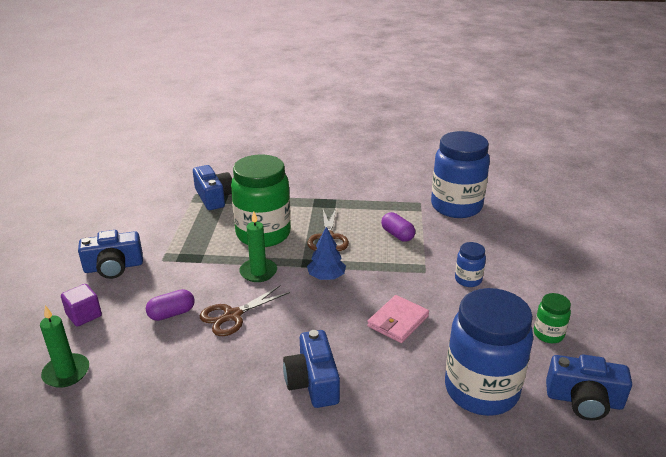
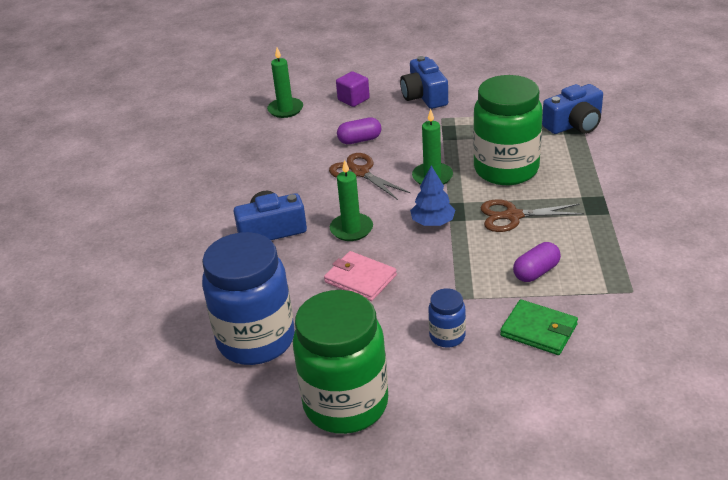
camera: 90 degrees right, 5 degrees up
purple capsule [146,289,195,321] -> purple capsule turned 75 degrees counterclockwise [337,117,381,144]
blue jar [431,131,490,218] -> none
green jar [534,293,571,343] -> green jar [293,290,388,434], size x2.23
blue camera [546,354,632,421] -> none
none -> green candle [330,160,373,241]
none -> green wallet [500,299,578,355]

